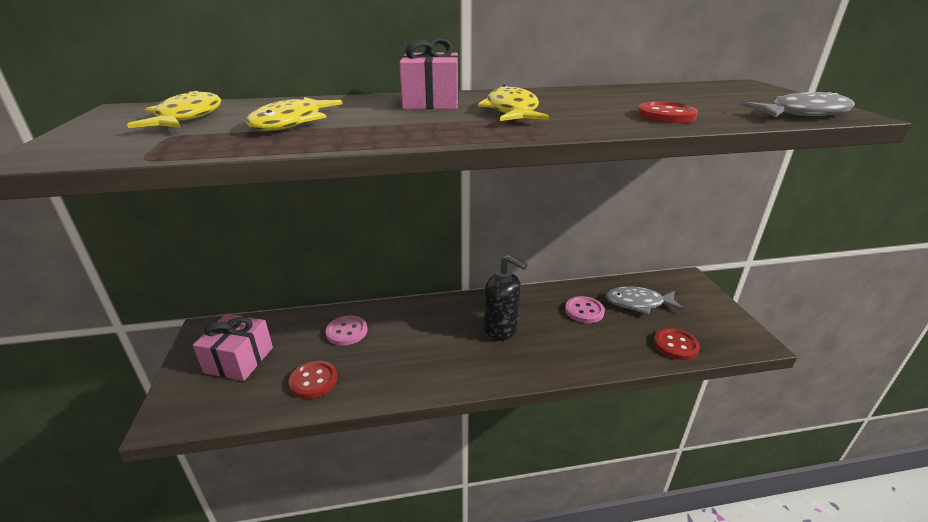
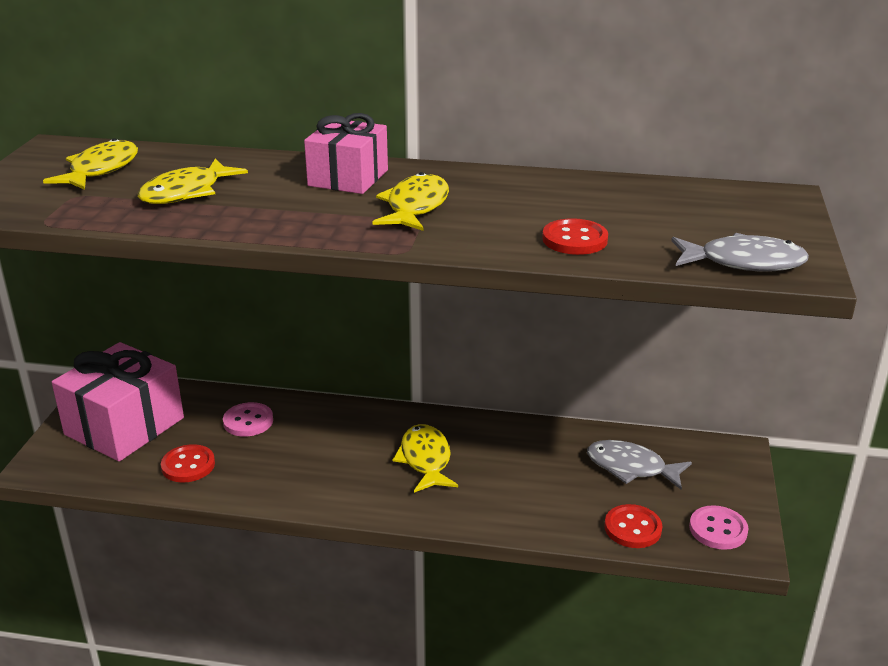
camera: 20 degrees right, 0 degrees up
pink gift [193,314,273,381] -> pink gift [52,342,184,462], size x1.55
black soap dispenser [483,255,528,341] -> yellow fish [392,424,458,493]
pink button [565,296,605,323] -> pink button moved to [689,505,748,550]

